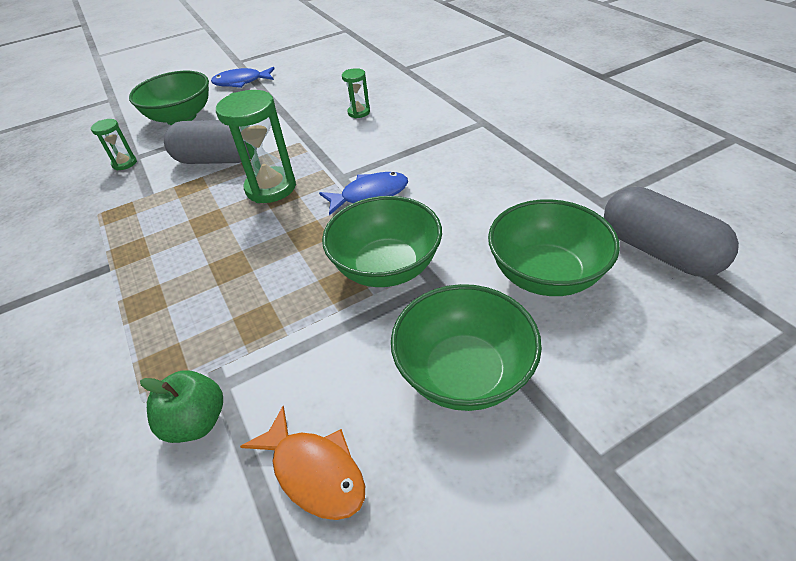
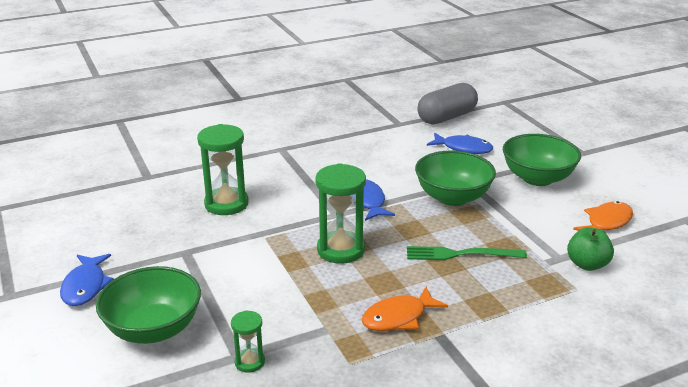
camera: 90 degrees left, 15 degrees down
grey capsule [164,120,250,164] -> none
green hourglass [342,68,370,118] -> green hourglass [197,124,249,215], size x1.92
green bowl [488,199,620,296] -> blue fish [427,133,493,154]
none -> orange fish [362,286,448,331]
none -> green fork [407,246,527,260]

